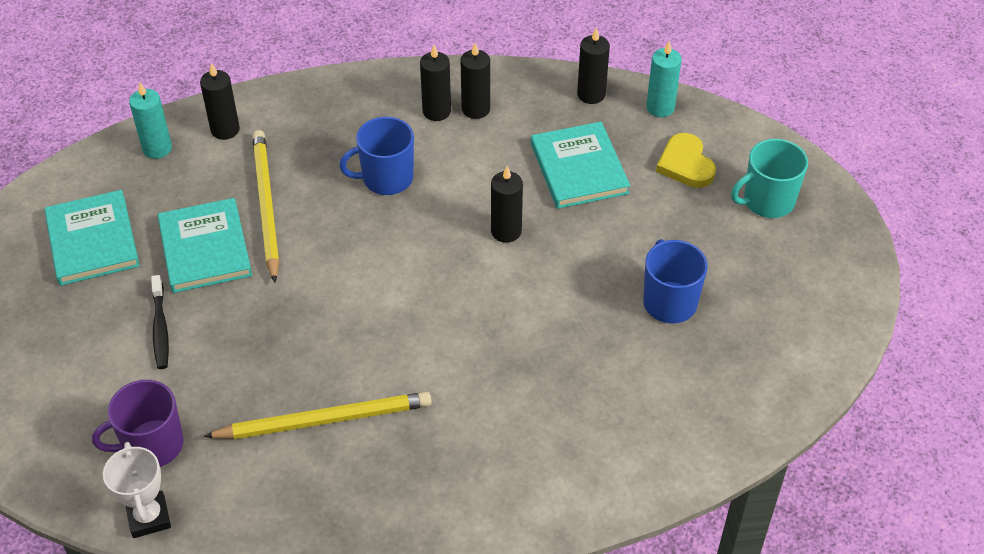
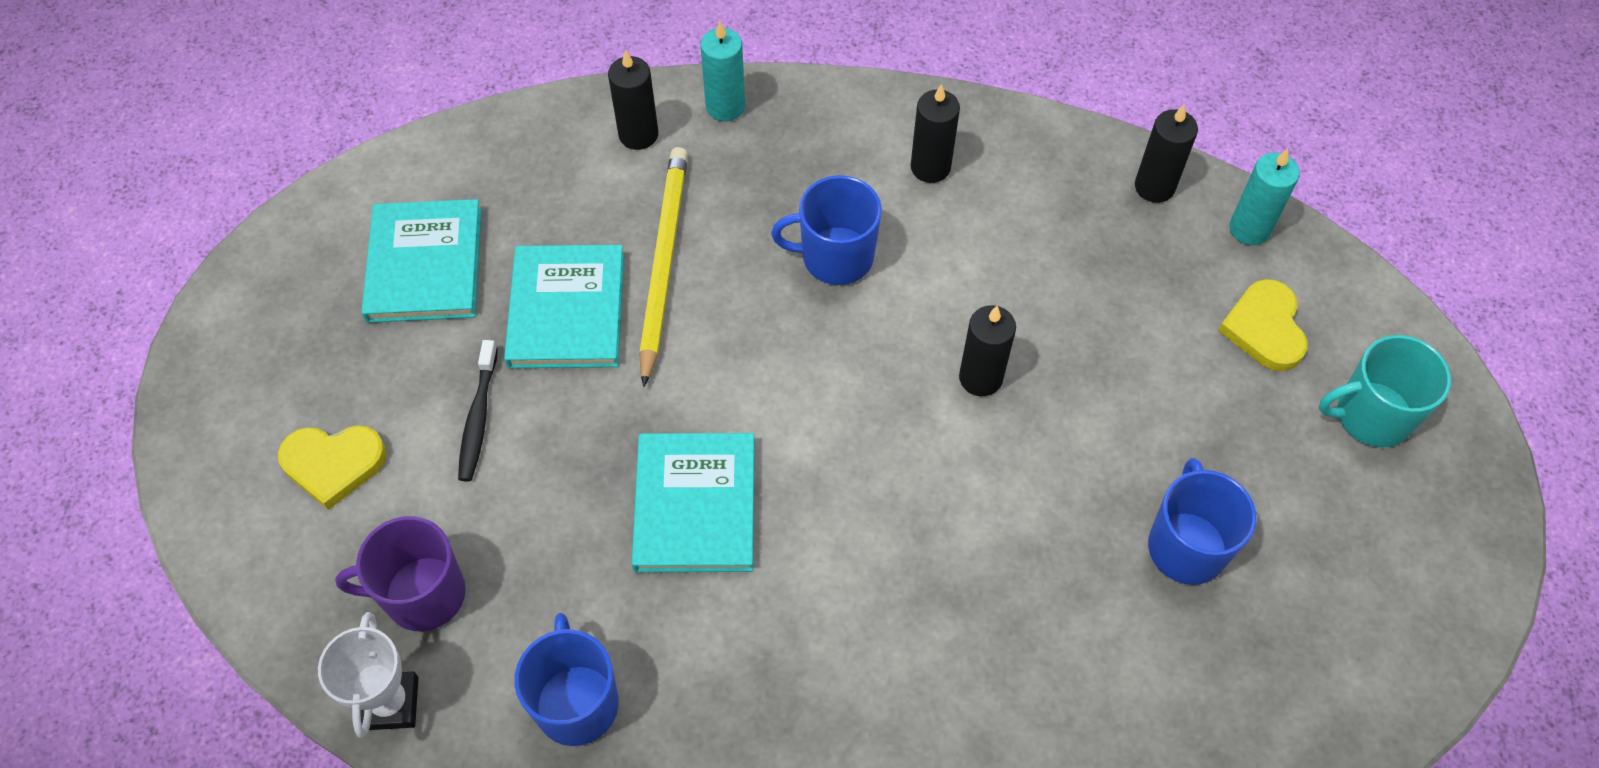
camera: 15 degrees right, 10 degrees up
turquoise candle [129,83,172,159] -> turquoise candle moved to [700,21,745,121]
yellow pencil [204,392,432,439] -> none
black candle [460,43,490,119] -> none
turquoise book [531,122,630,209] -> turquoise book moved to [632,433,755,572]
none -> yellow heart [278,425,387,510]
none -> blue mug [514,613,619,746]

